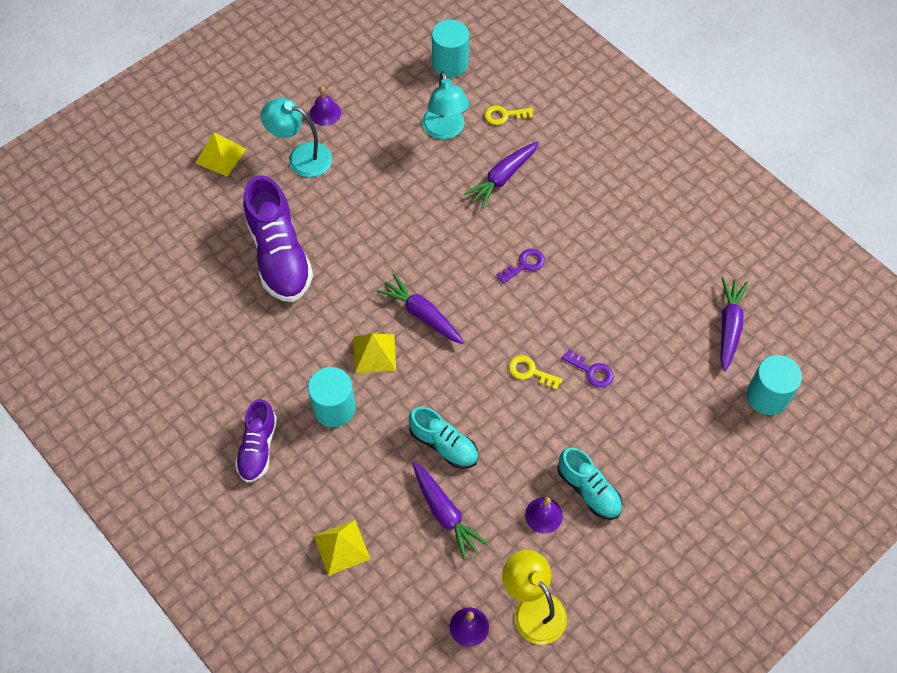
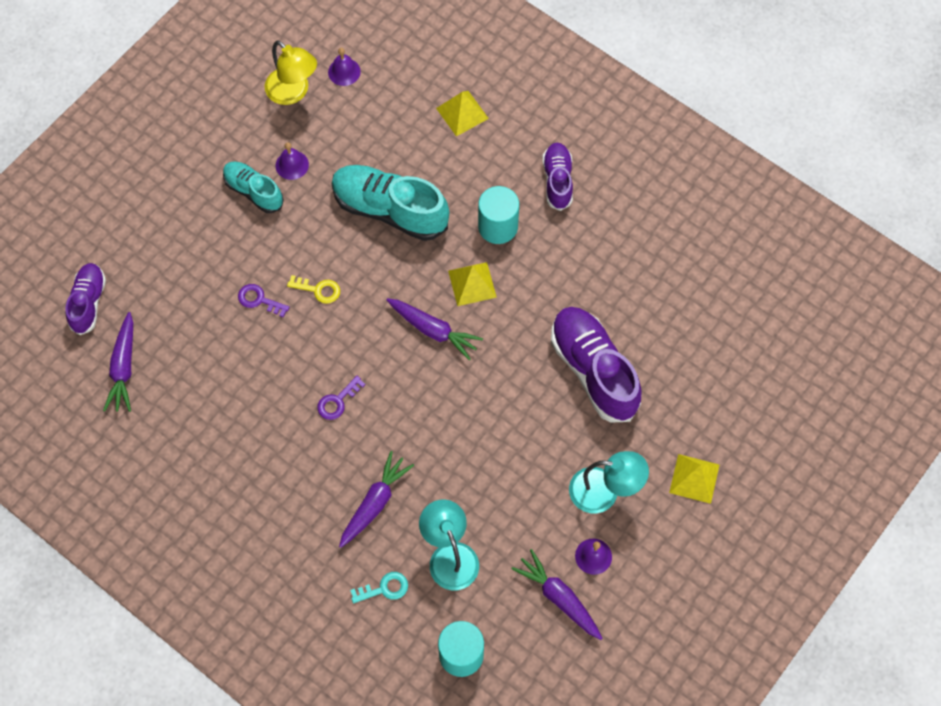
camera: 170 degrees right, 5 degrees up
turquoise shoe [409,407,478,469] -> turquoise shoe [332,165,449,241], size x1.71
purple carrot [412,462,489,560] -> purple carrot moved to [512,549,603,640]
yellow key [485,105,533,125] -> turquoise key [350,572,408,603]
turquoise cylinder [746,355,802,415] -> purple shoe [65,263,106,335]

